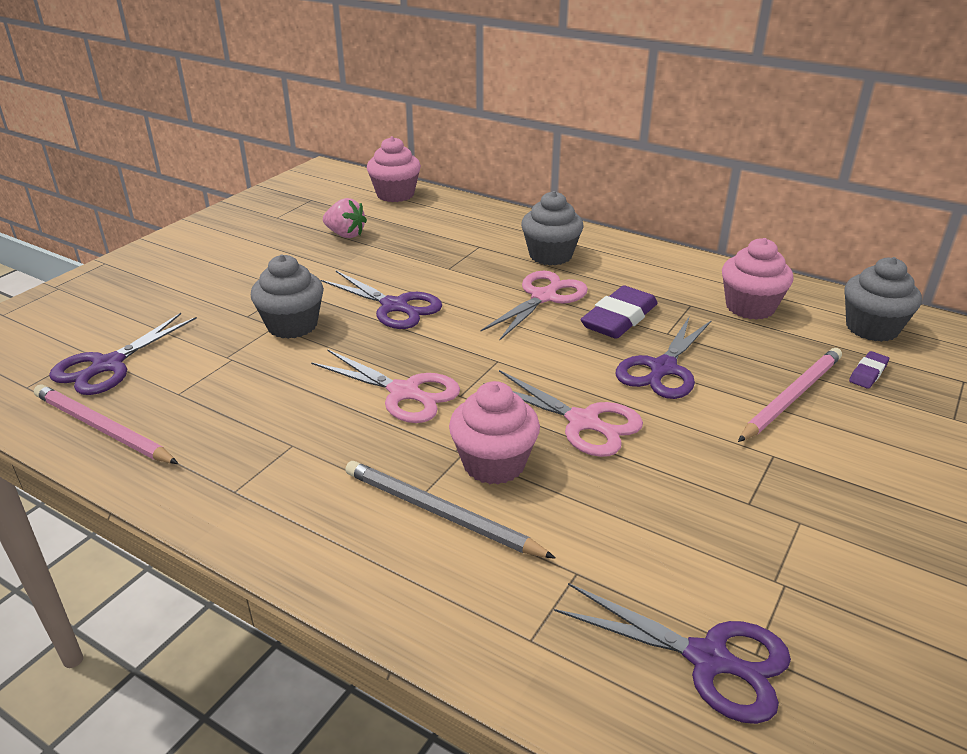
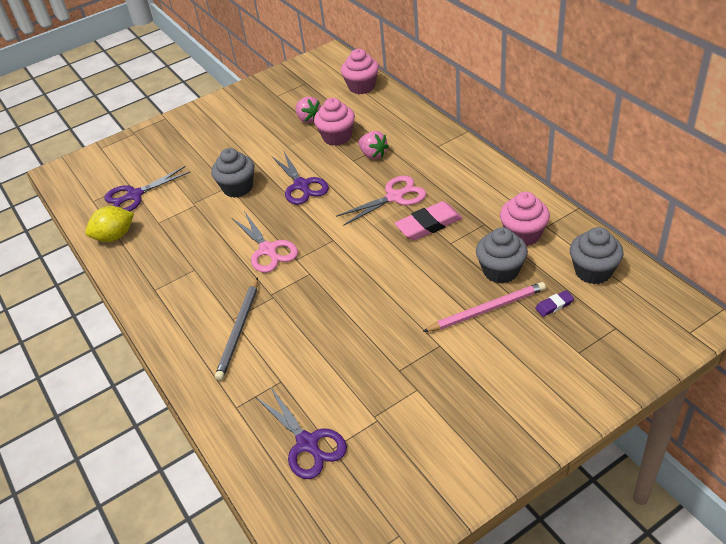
camera: 30 degrees right, 10 degrees up
pink pencil [34,384,179,464] -> yellow lemon [85,206,134,242]
grey pencil [345,461,556,559] -> grey pencil turned 135 degrees counterclockwise [215,277,258,381]
pink cupcake [449,381,540,484] -> pink cupcake moved to [314,98,355,146]
pink scissors [483,370,643,457] -> none
grey cupcake [521,191,584,265] -> grey cupcake moved to [476,227,528,283]
purple eraser [581,285,658,339] -> pink eraser [395,201,462,240]
purple scissors [616,317,712,399] -> none
none -> pink strawberry [358,131,389,159]

